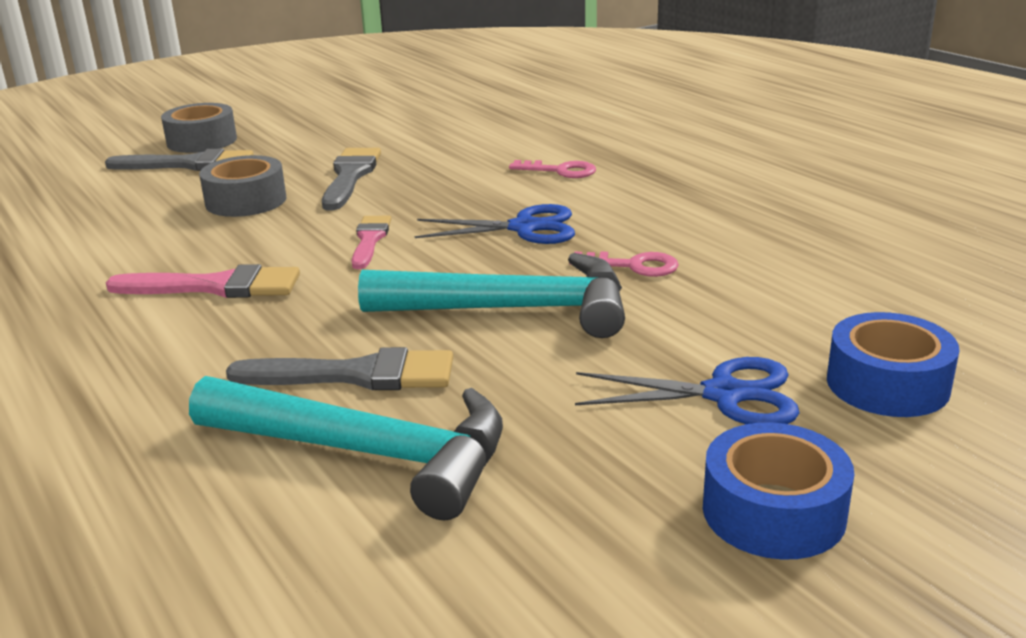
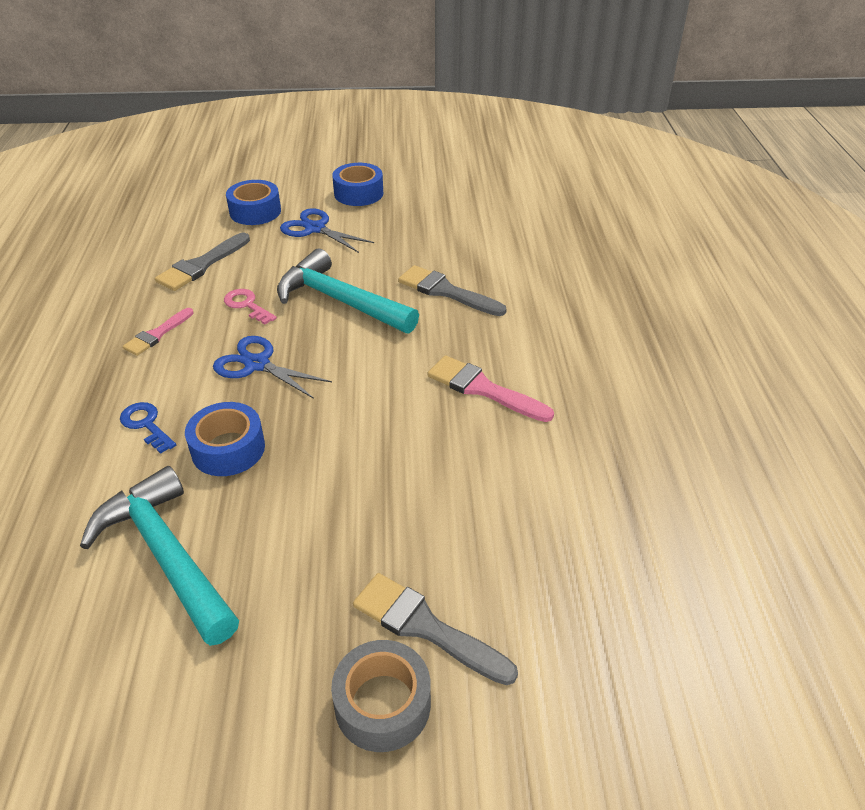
camera: 150 degrees left, 15 degrees up
turquoise hammer [189,376,503,521] -> turquoise hammer moved to [80,466,239,646]
grey tape [199,155,286,217] -> none
grey brush [322,148,381,210] -> grey brush moved to [155,233,250,291]
pink brush [352,216,391,269] -> pink brush moved to [123,308,194,356]
pink key [509,160,596,178] -> blue key [120,402,176,454]
none -> blue tape [185,402,265,476]

